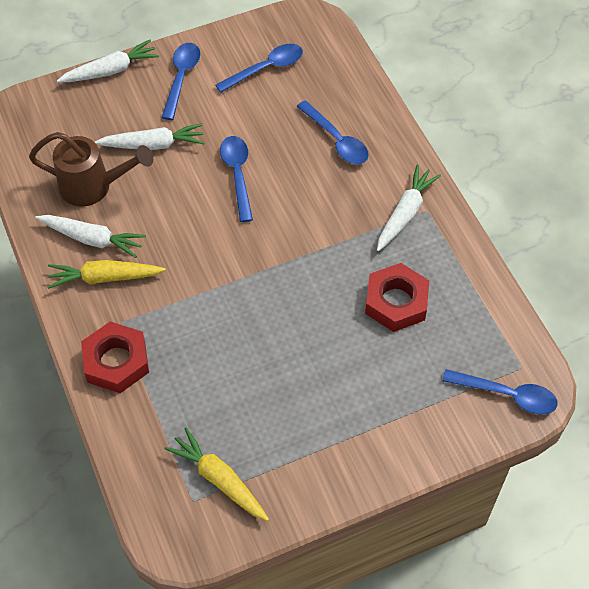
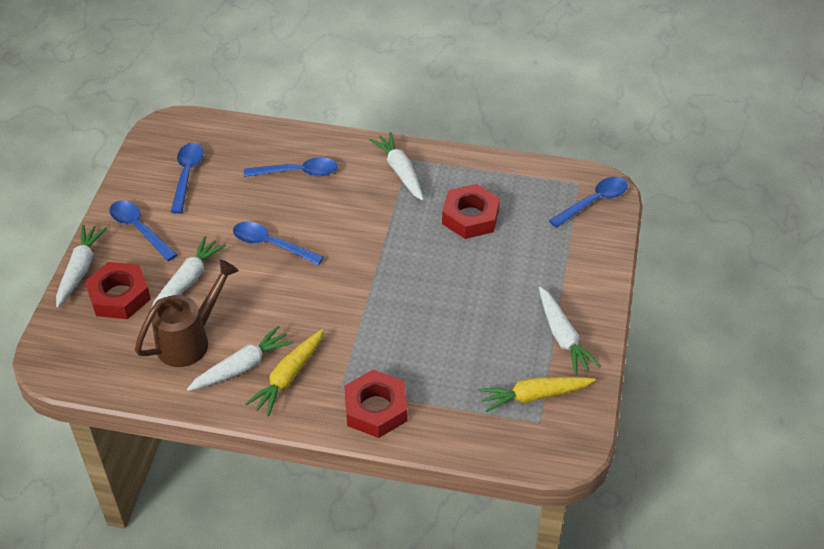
camera: 55 degrees left, 10 degrees down
none -> red nut [85,262,151,319]
none -> white carrot [539,287,601,375]

